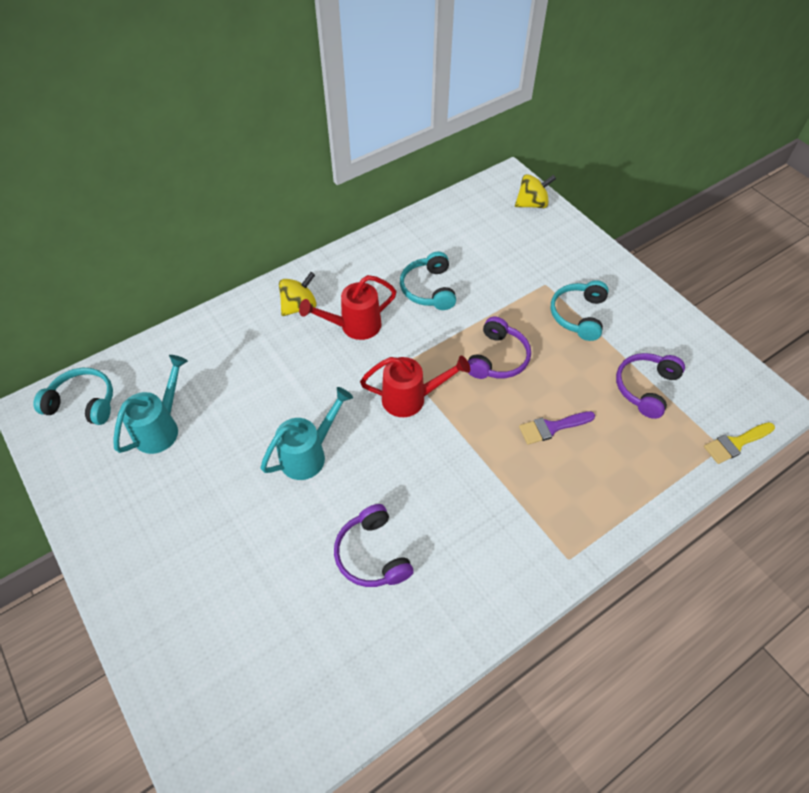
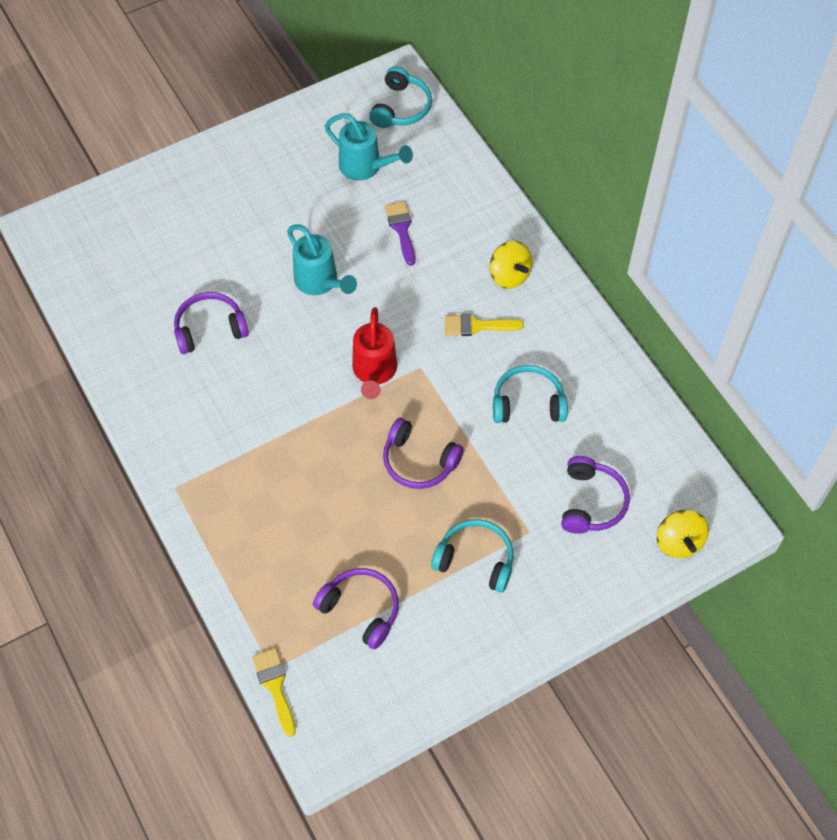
camera: 95 degrees right, 5 degrees up
red watering can [299,275,397,340] -> yellow brush [445,314,524,336]
purple brush [519,411,595,445] -> purple brush moved to [385,201,415,266]
none -> purple headphones [561,456,630,534]

